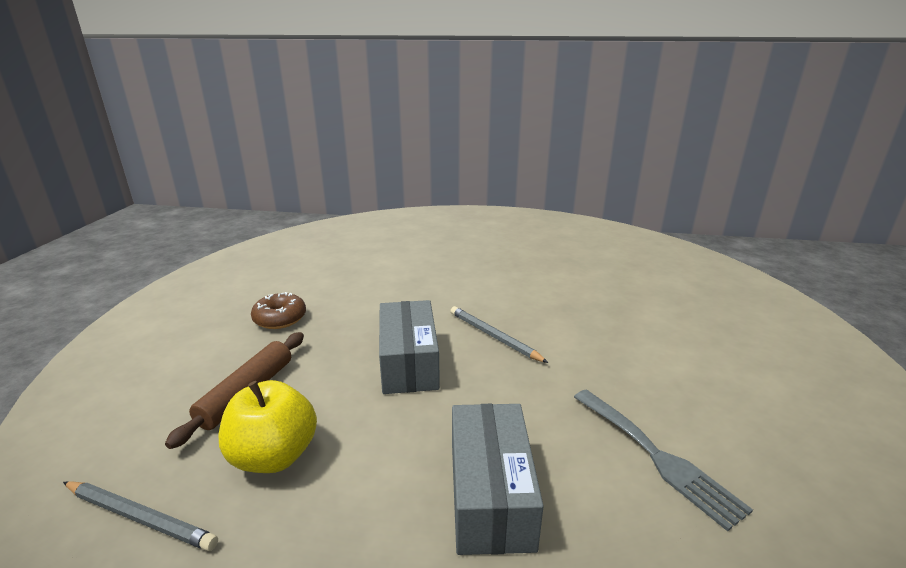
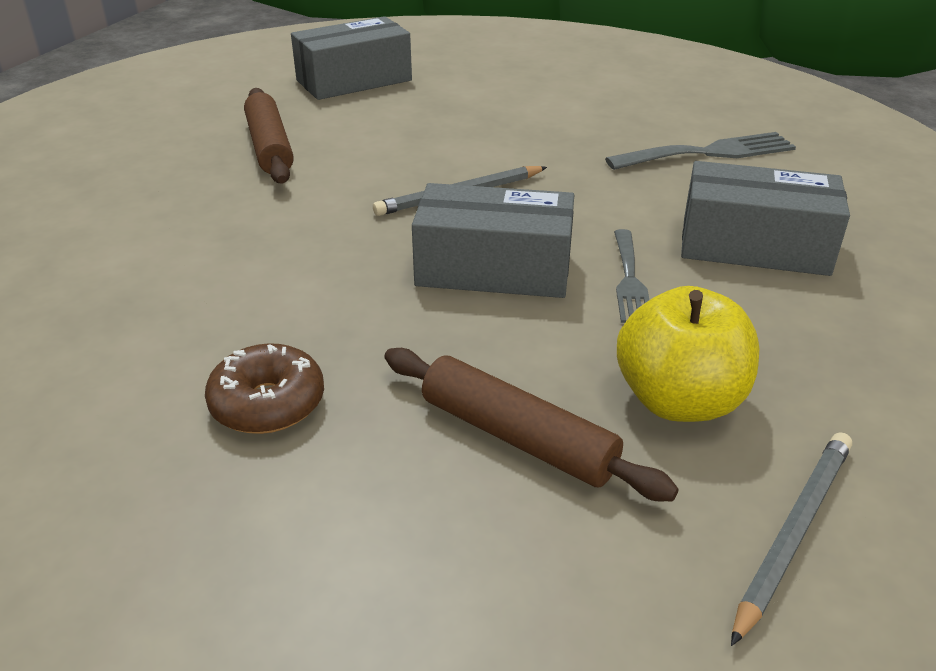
camera: 75 degrees left, 10 degrees up
none -> brown rolling pin [244,88,294,183]
none -> grey box [291,16,412,100]
none -> grey fork [614,229,649,323]

